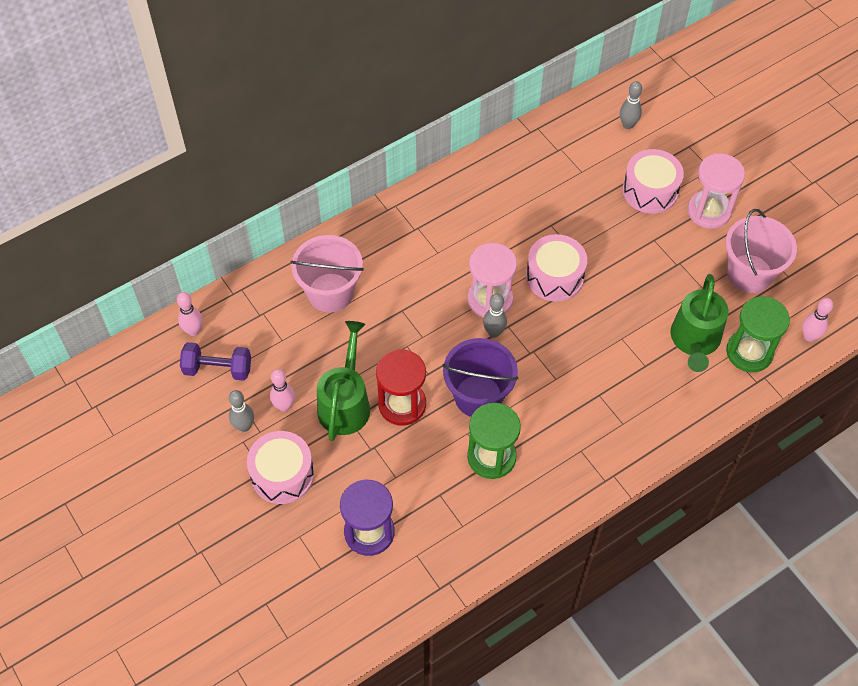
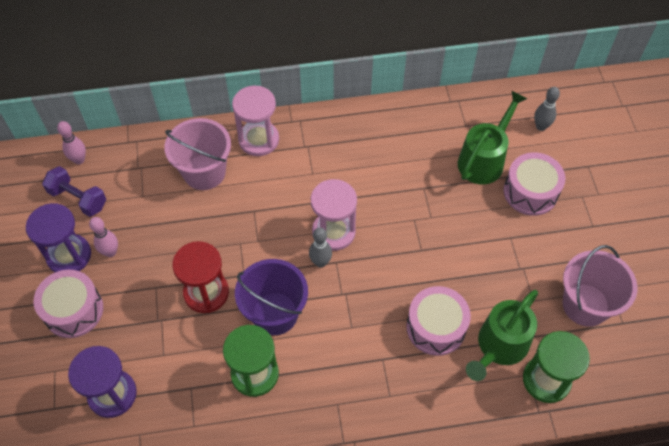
camera: 25 degrees right, 0 degrees up
grey bowling pin [229,390,254,432] -> purple hourglass [26,203,91,272]
green watering can [317,321,370,441] -> green watering can moved to [458,90,527,185]
pink drum [526,234,587,302] -> pink drum moved to [406,286,471,356]
pink hourglass [688,153,745,229] -> pink hourglass moved to [232,85,279,156]
pink bowling pin [802,298,833,342] -> none

